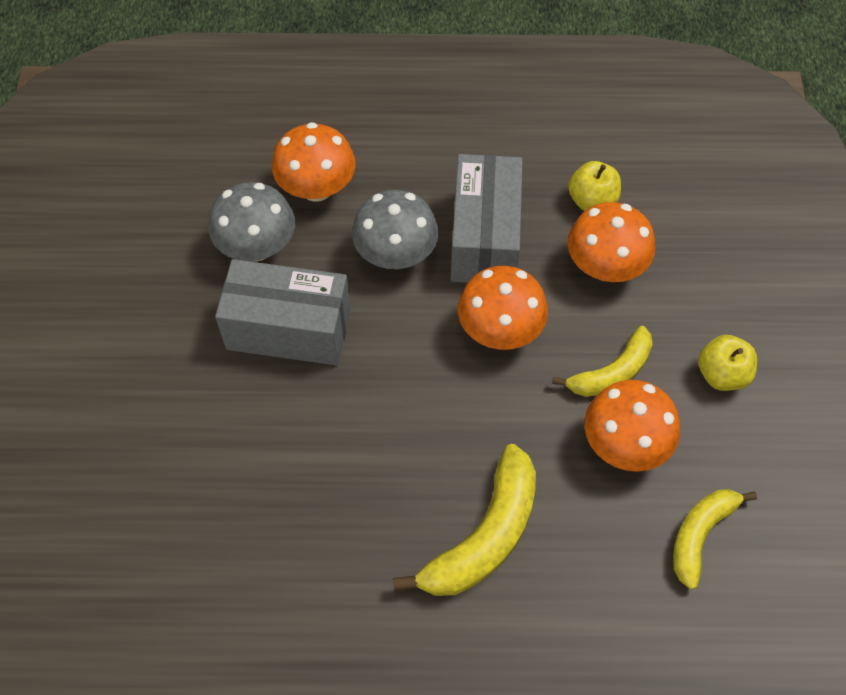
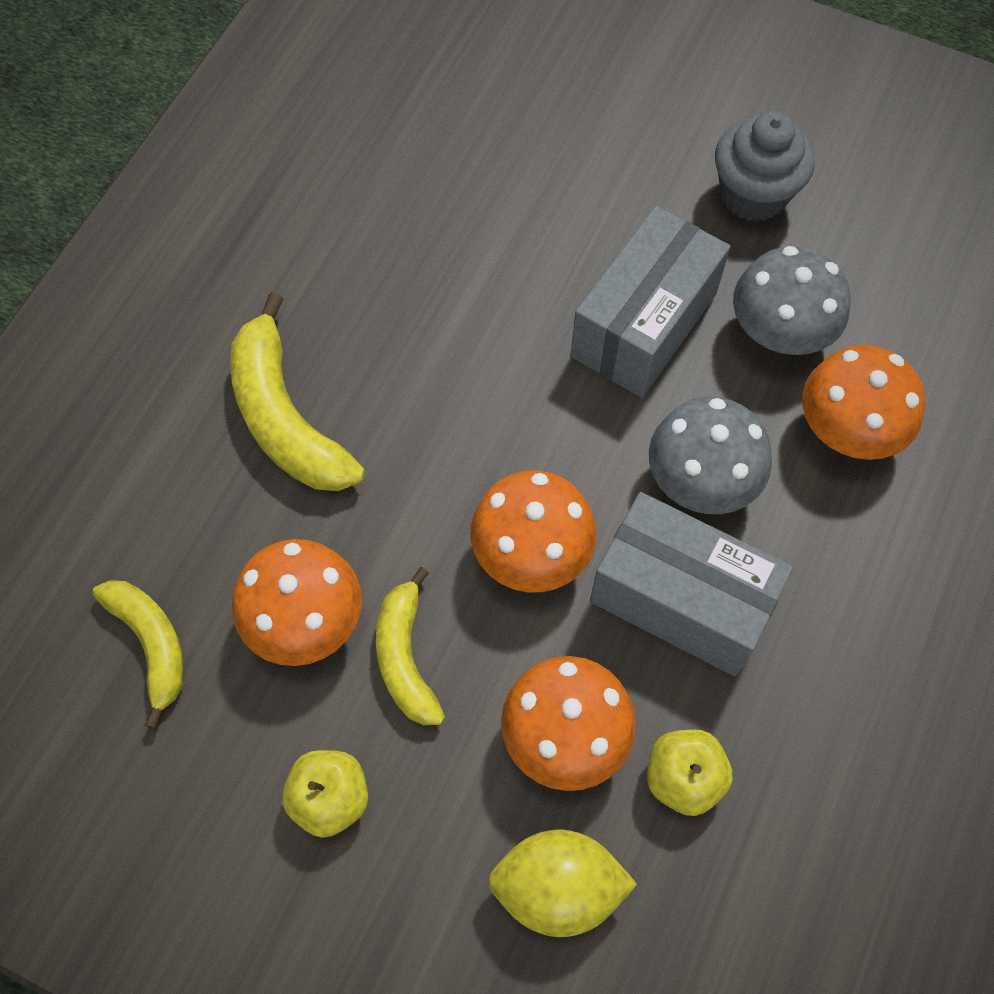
camera: 115 degrees right, 5 degrees up
none -> yellow lemon [488,829,637,937]
none -> grey cupcake [715,111,815,222]

